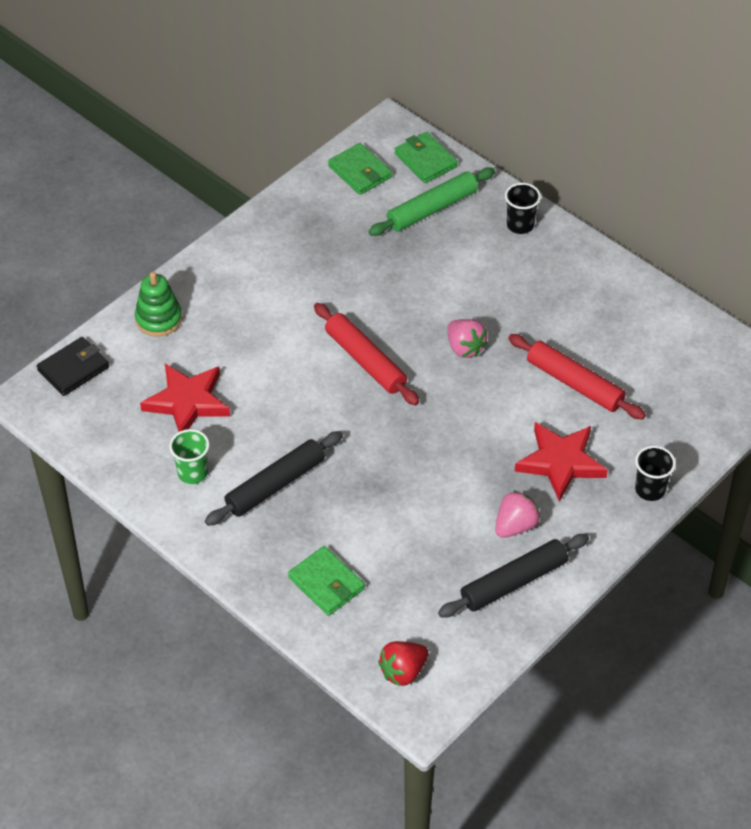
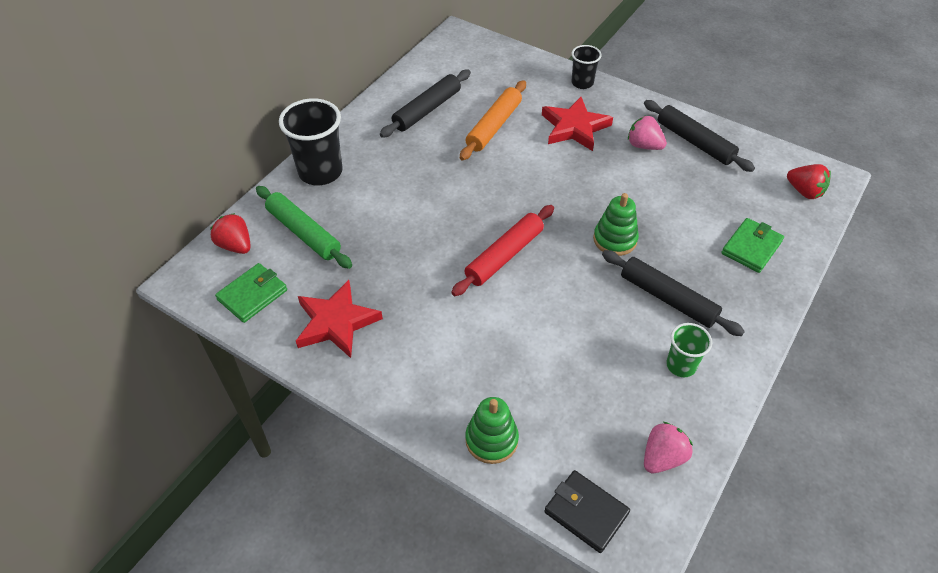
camera: 100 degrees left, 0 degrees up
red star [140,364,230,432] -> red star moved to [296,280,383,358]
green wallet [395,132,458,183] -> red strawberry [210,213,251,254]
pink strawberry [447,319,488,358] -> pink strawberry moved to [644,422,693,473]
black cup [505,183,541,234] -> black cup [279,98,343,185], size x1.79
red rolling pin [508,334,646,420] -> orange rolling pin [460,80,526,161]
none -> black rolling pin [380,70,471,138]
none -> green stacking toy [593,193,639,256]

